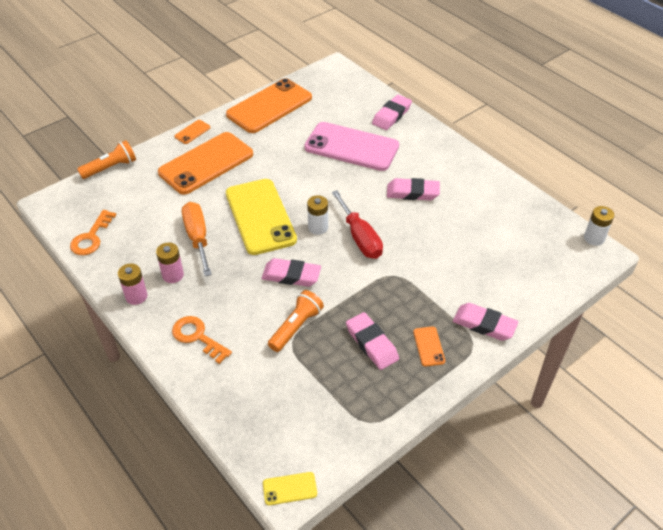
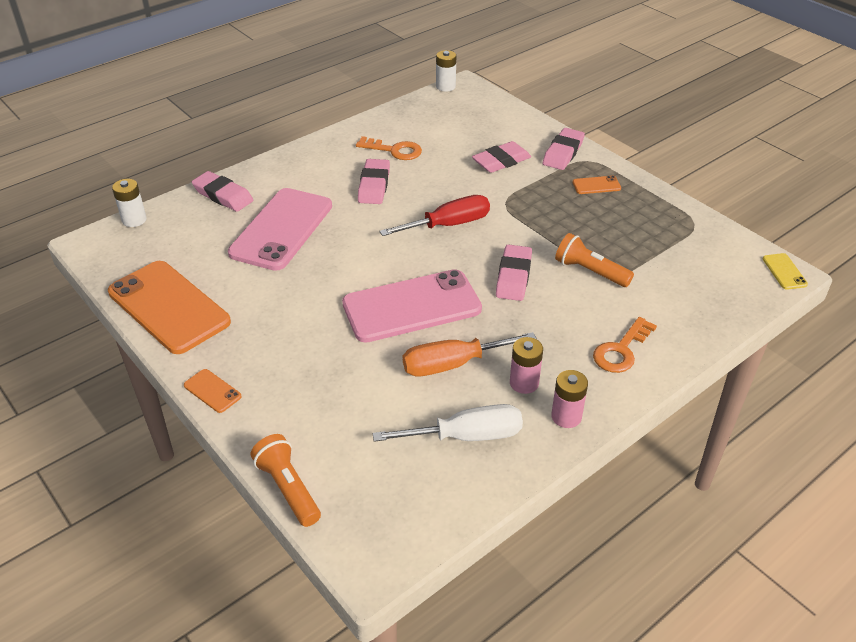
camera: 90 degrees left, 5 degrees down
orange key [70,210,116,255] -> orange key moved to [356,136,422,160]
orange phone [158,132,253,195] -> none
yellow phone [226,179,297,255] -> pink phone [342,269,482,343]
white battery [307,195,328,235] -> white battery moved to [112,179,146,227]
pink eraser [346,312,399,370] -> pink eraser moved to [472,141,531,173]
none -> white screwdriver [373,404,523,442]

